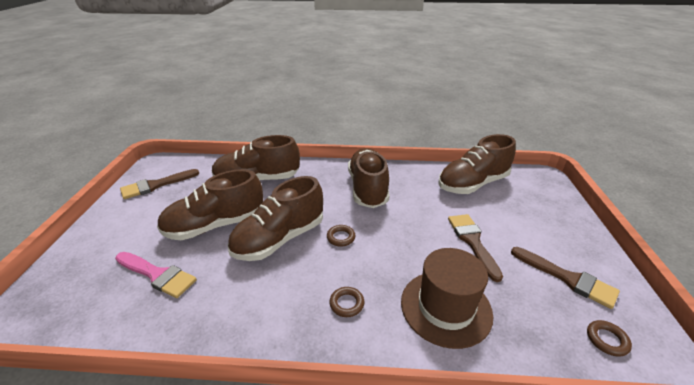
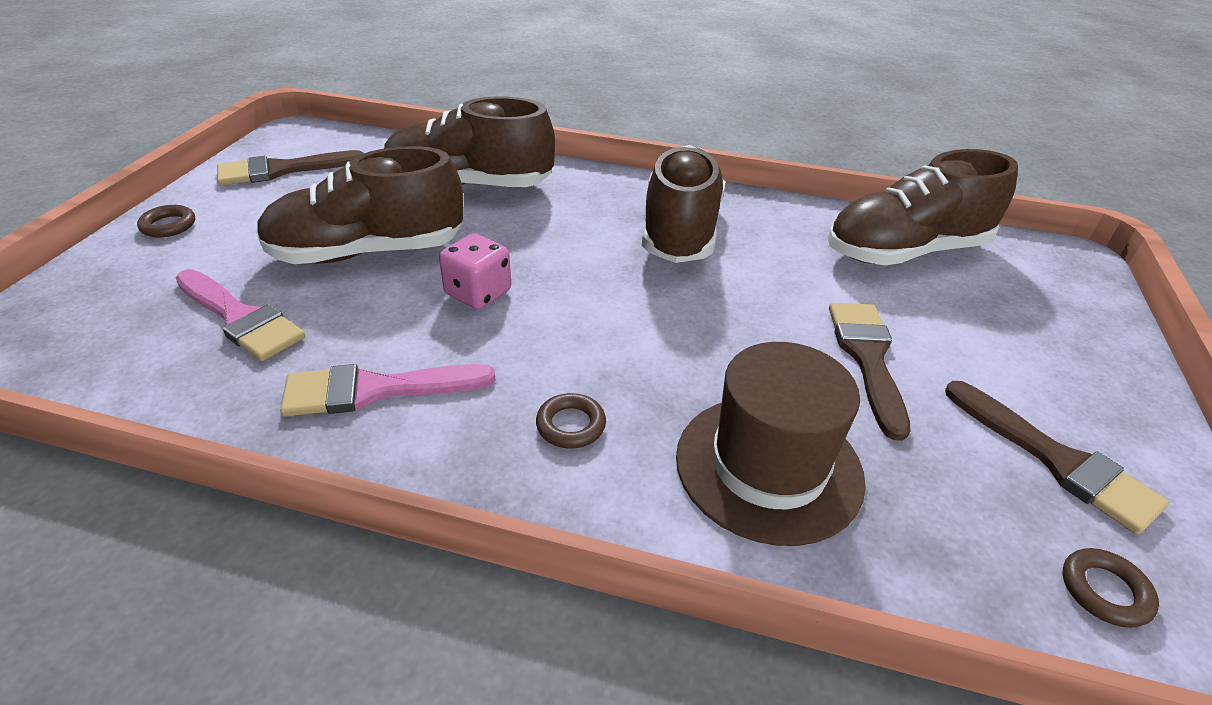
camera: 10 degrees right, 5 degrees up
brown shoe [228,176,323,261] -> pink dice [439,233,511,309]
brown ring [327,225,356,247] -> brown ring moved to [137,205,195,238]
none -> pink brush [280,364,495,417]

